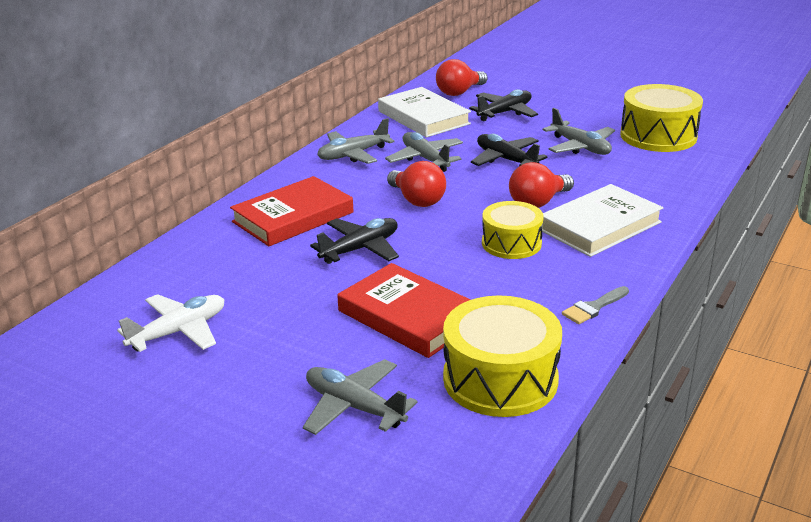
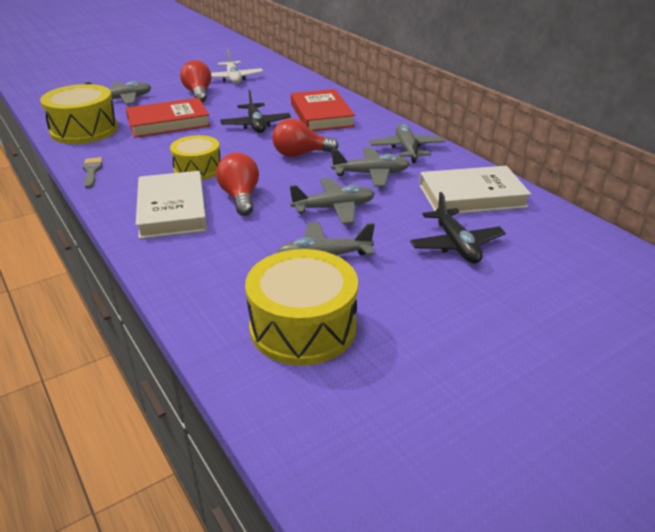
camera: 115 degrees right, 5 degrees up
red light bulb [436,59,488,96] -> red light bulb moved to [180,60,211,102]
black plane [471,134,548,166] -> grey plane [290,178,375,224]

